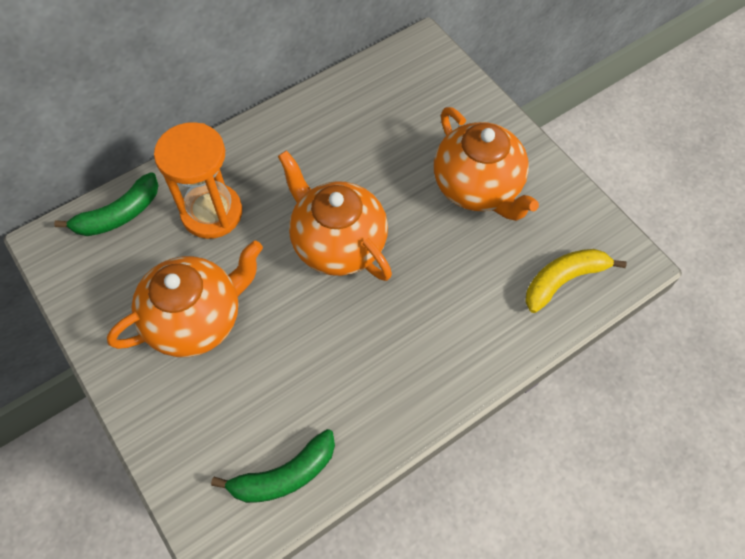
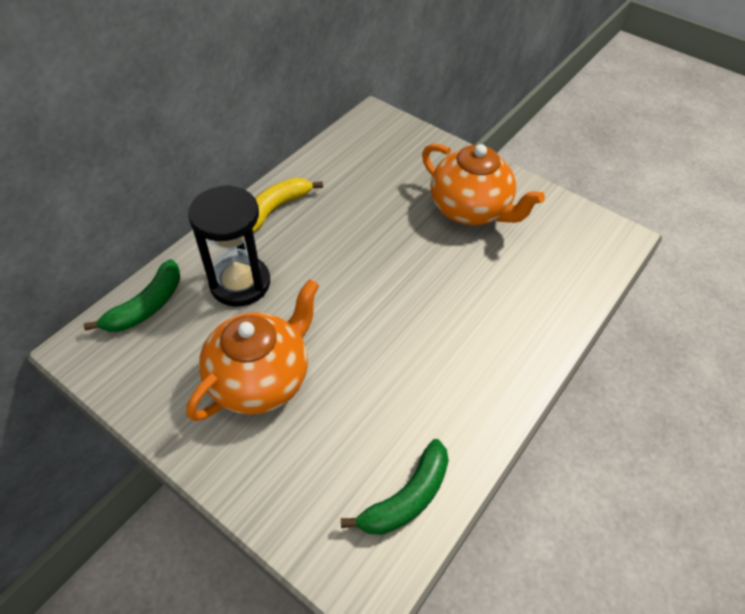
camera: 20 degrees left, 10 degrees down
orange hourglass [154,122,242,239] -> black hourglass [188,185,270,307]
orange teapot [278,150,392,281] -> none
yellow banana [525,249,627,313] -> yellow banana moved to [253,178,323,233]

